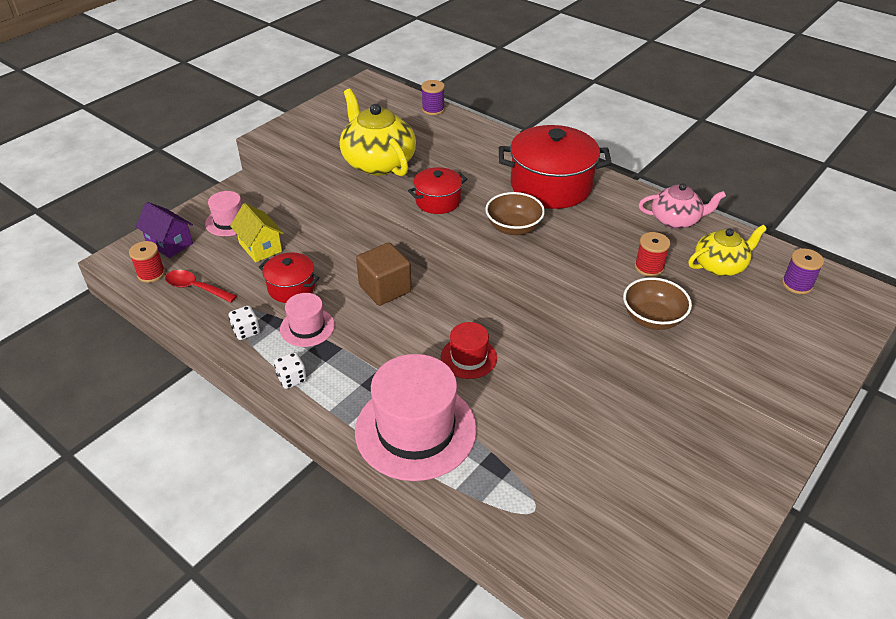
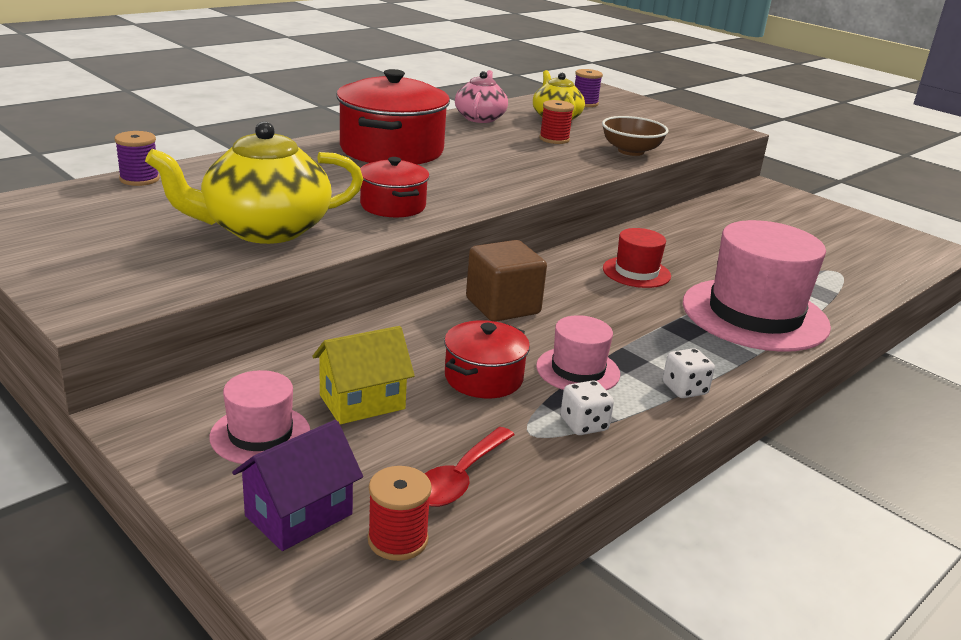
camera: 85 degrees left, 15 degrees down
brown bowl [485,192,545,235] -> none

